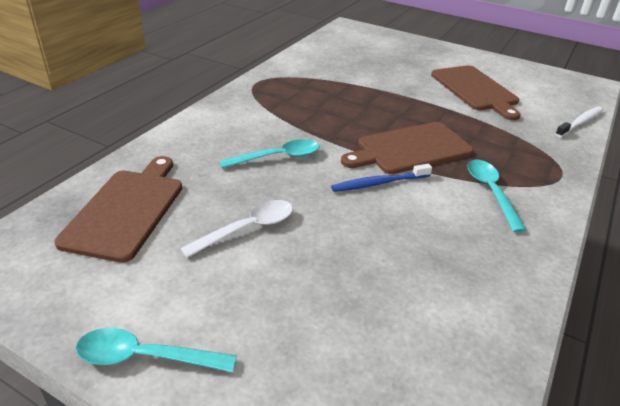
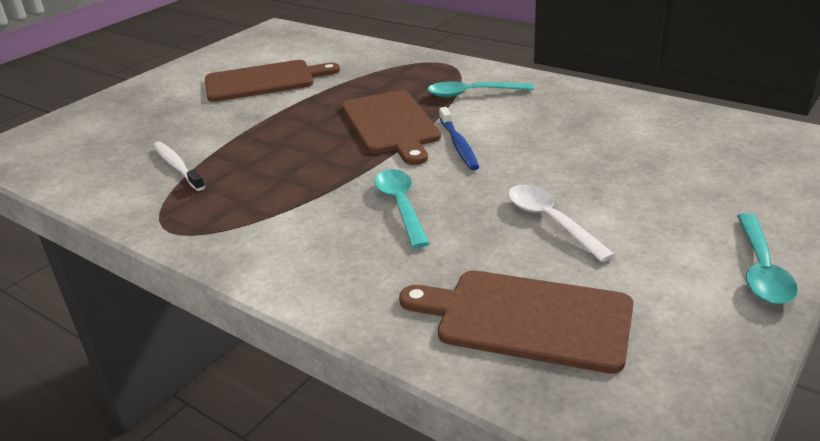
camera: 80 degrees left, 5 degrees down
white toothbrush [555,107,603,137] -> white toothbrush moved to [153,141,205,191]

